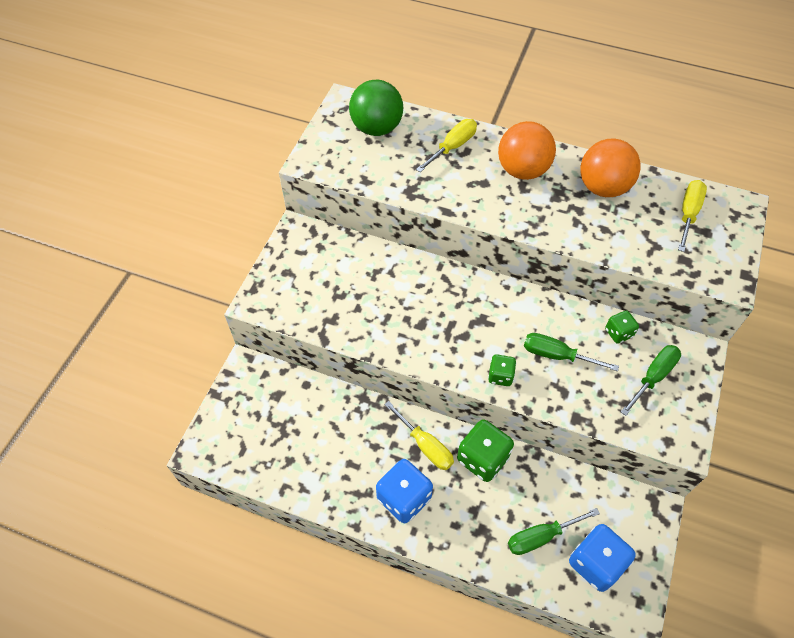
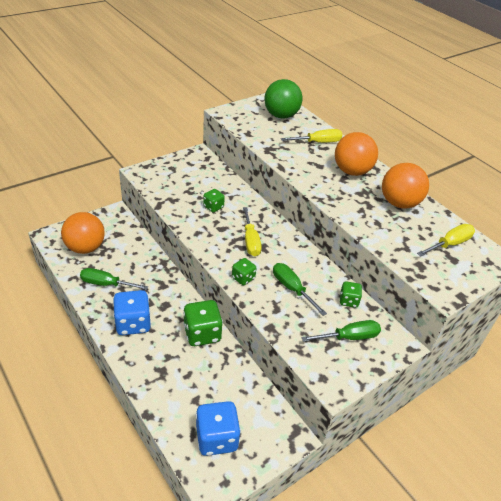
camera: 30 degrees right, 15 degrees down
yellow screwdriver [384,401,454,470] -> yellow screwdriver moved to [243,207,262,256]
green screwdriver [508,508,600,555] -> green screwdriver moved to [80,268,148,290]
none -> orange ball [61,212,105,254]
none -> green dice [203,189,225,212]

